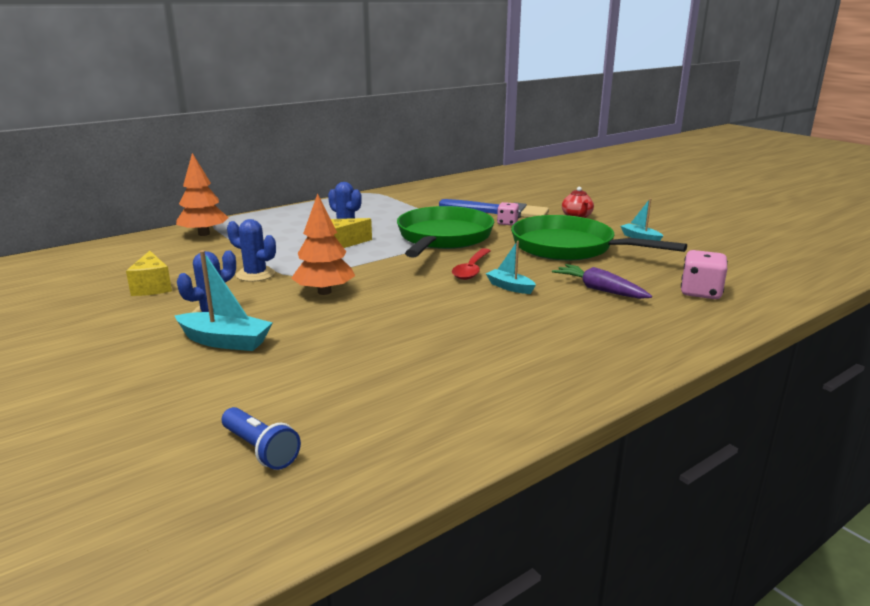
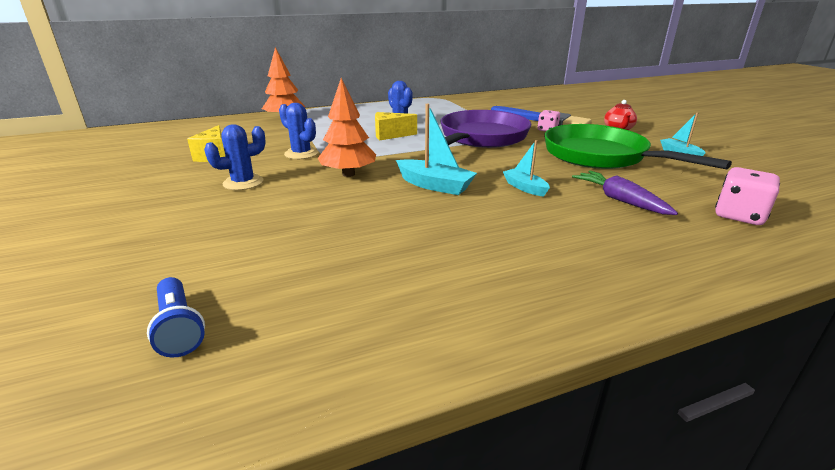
camera: 15 degrees right, 5 degrees up
turquoise boat [175,250,273,351] -> turquoise boat moved to [396,104,477,195]
green pan [397,206,494,258] -> purple pan [440,110,531,148]
red spoon [452,248,491,280] -> none

